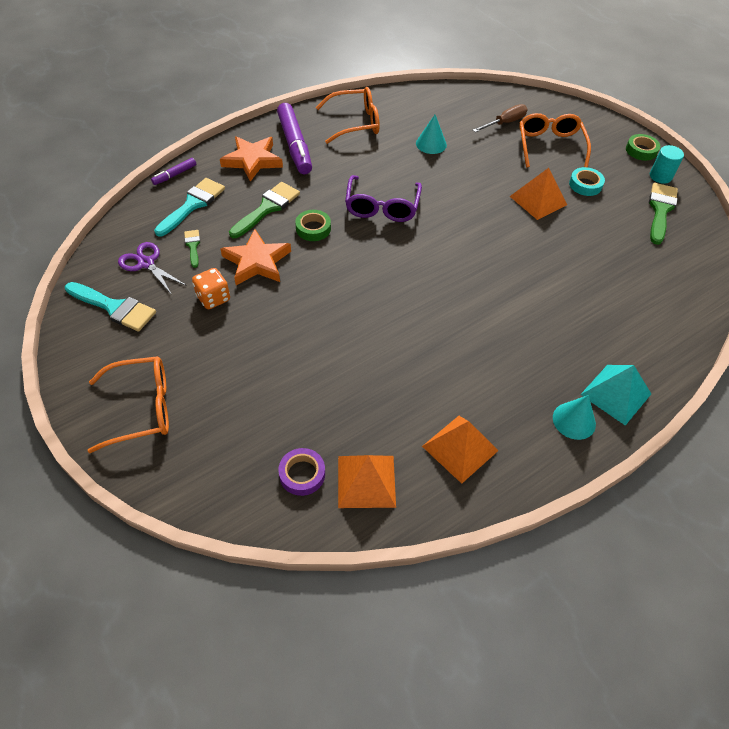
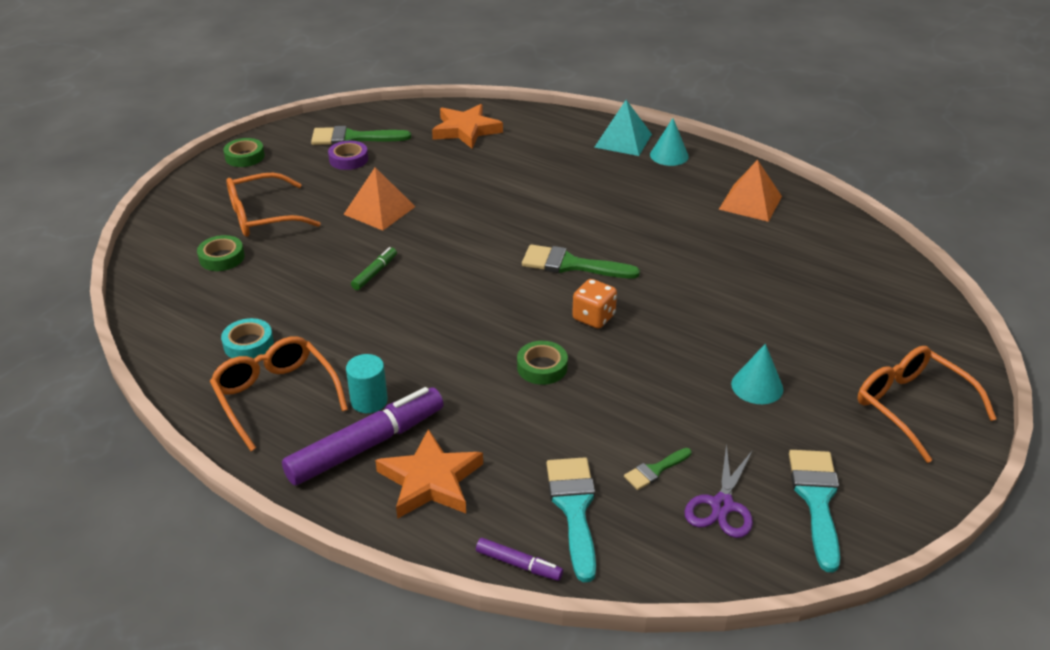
camera: 110 degrees left, 15 degrees down
turquoise brush [154,178,225,237] -> turquoise brush turned 75 degrees clockwise [546,457,596,582]
orange dice [192,268,230,309] -> orange dice moved to [572,279,617,329]
orange star [220,229,291,285] -> orange star moved to [432,104,503,148]
green brush [229,182,300,238] -> green brush moved to [522,245,640,278]
purple tape [278,448,325,496] -> purple tape moved to [328,141,368,170]
orange pyramid [338,455,396,508] -> none
purple glasses [345,175,422,222] -> none
turquoise cone [416,115,447,154] -> turquoise cone moved to [731,344,783,404]
brown screwdriver [473,104,528,132] -> green tape [197,235,245,271]
turquoise tape [569,167,605,196] -> turquoise tape moved to [221,318,274,359]
turquoise cylinder [650,145,684,184] -> turquoise cylinder moved to [346,354,388,413]
none -> green marker [351,247,397,290]

